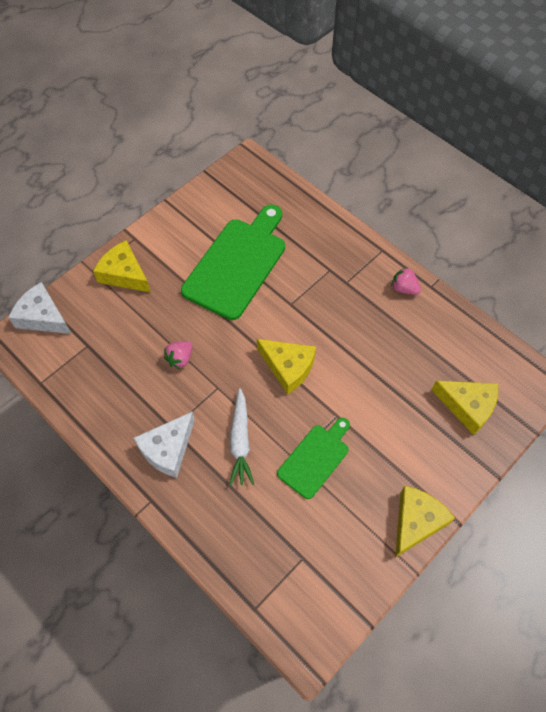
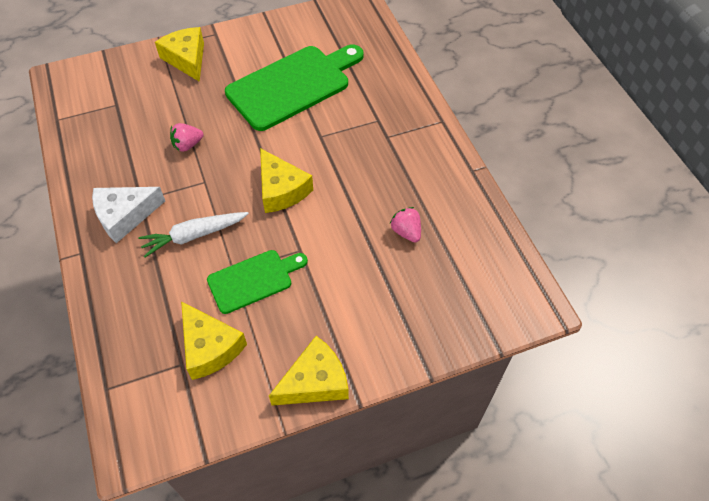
camera: 25 degrees right, 5 degrees down
white cheese [8,282,71,334] -> none
white carrot [229,388,254,486] -> white carrot turned 45 degrees clockwise [138,212,249,257]
pink strawberry [391,267,421,295] -> pink strawberry moved to [390,207,421,242]
yellow cheese [432,381,498,435] -> yellow cheese moved to [181,302,247,380]

